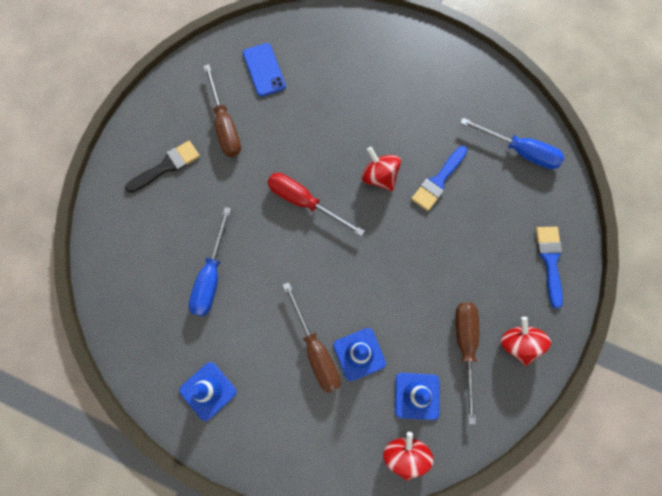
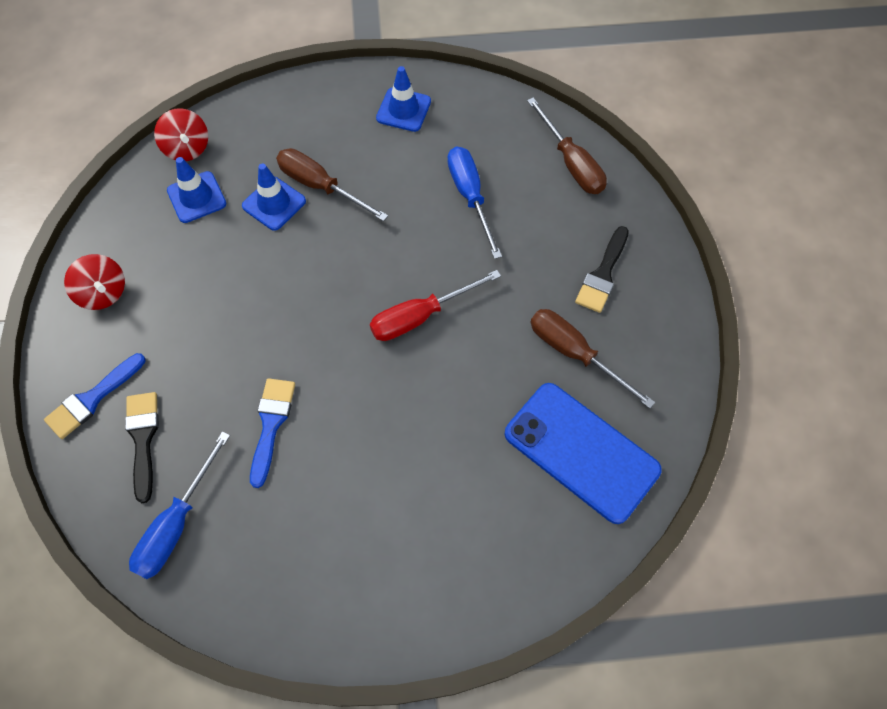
camera: 150 degrees right, 10 degrees down
blue phone [243,43,286,97] -> blue phone [505,383,662,524], size x1.74
red screwdriver [267,173,365,236] -> red screwdriver turned 150 degrees clockwise [370,270,501,341]
red spinning top [362,147,401,191] -> none
brown screwdriver [455,302,479,424] -> brown screwdriver moved to [527,97,607,194]
blue screwdriver [461,118,564,169] -> blue screwdriver turned 60 degrees counterclockwise [129,432,230,579]
blue brush [536,227,563,309] -> blue brush turned 75 degrees clockwise [44,353,145,439]
none -> black brush [125,392,159,503]

